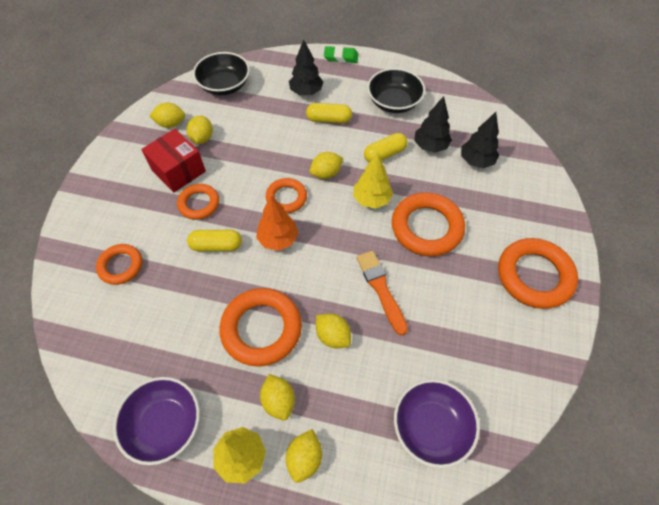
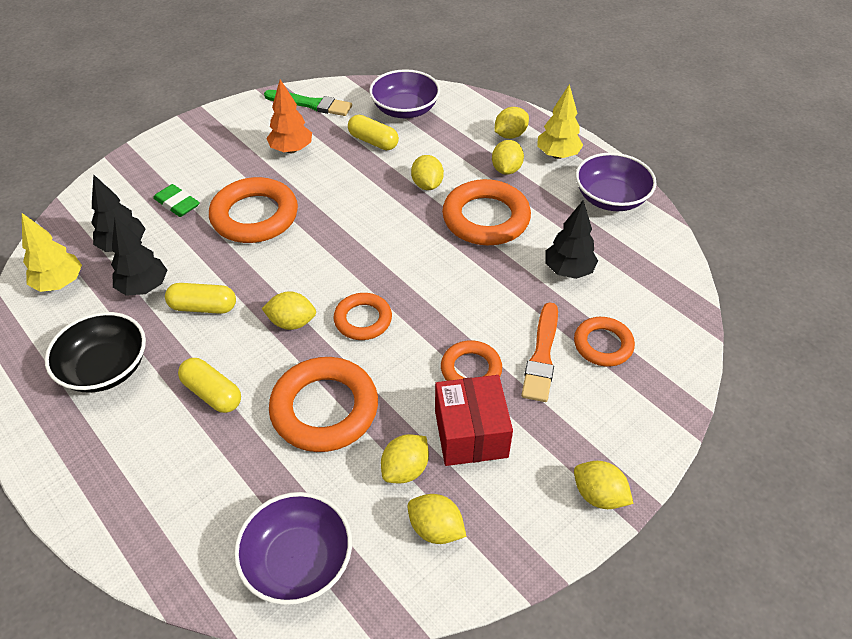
camera: 145 degrees left, 10 degrees down
yellow capsule [187,230,242,252] -> yellow capsule moved to [348,115,399,150]
black bowl [193,52,250,95] -> purple bowl [234,492,352,605]
orange tree [256,196,298,251] -> orange tree moved to [266,80,312,153]
black tree [289,40,323,95] -> black tree moved to [545,200,598,279]
green eraser [324,46,358,63] -> green eraser moved to [153,184,200,217]
yellow tree [353,153,393,209] -> yellow tree moved to [22,213,82,292]
orange brush [356,251,408,336] -> orange brush moved to [521,302,558,402]
orange ring [498,238,578,309] -> orange ring moved to [269,357,378,452]
none -> green brush [264,90,352,116]
none -> yellow lemon [574,461,633,509]

